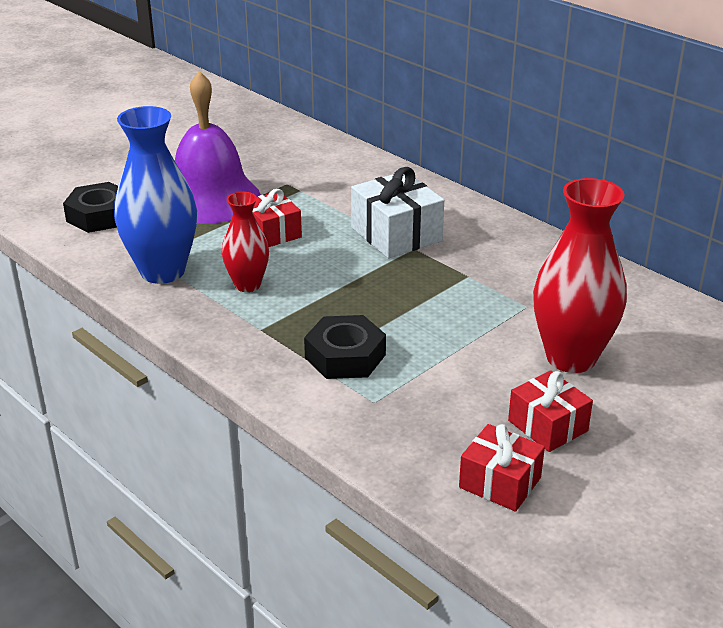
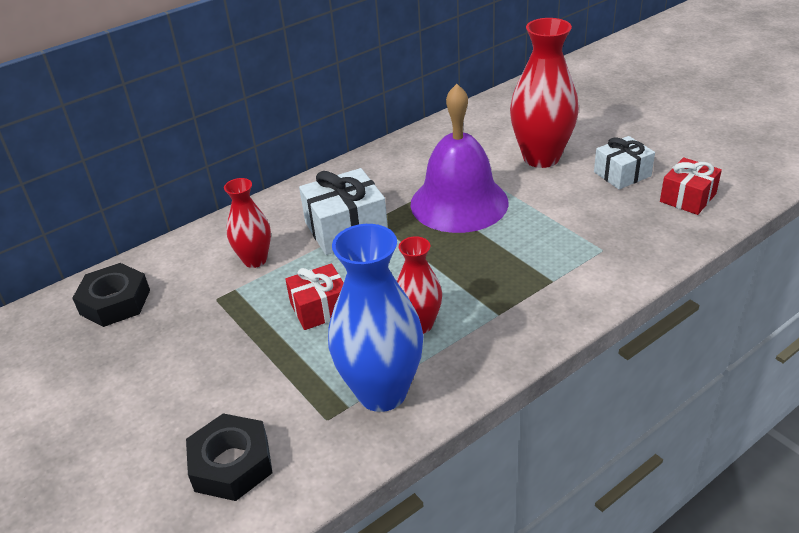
camera: 80 degrees left, 5 degrees up
purple bell [175,71,261,224] -> purple bell moved to [411,84,509,233]
black nut [304,315,386,379] -> black nut moved to [72,263,150,327]
red gift [508,370,593,452] -> white gift [594,136,655,189]
none -> red vase [224,178,271,268]

